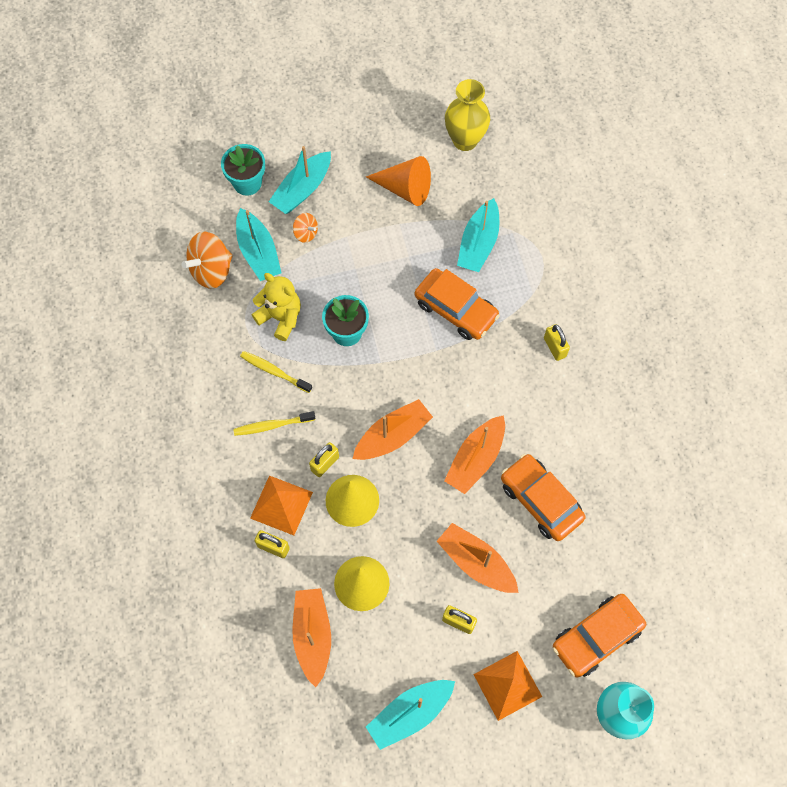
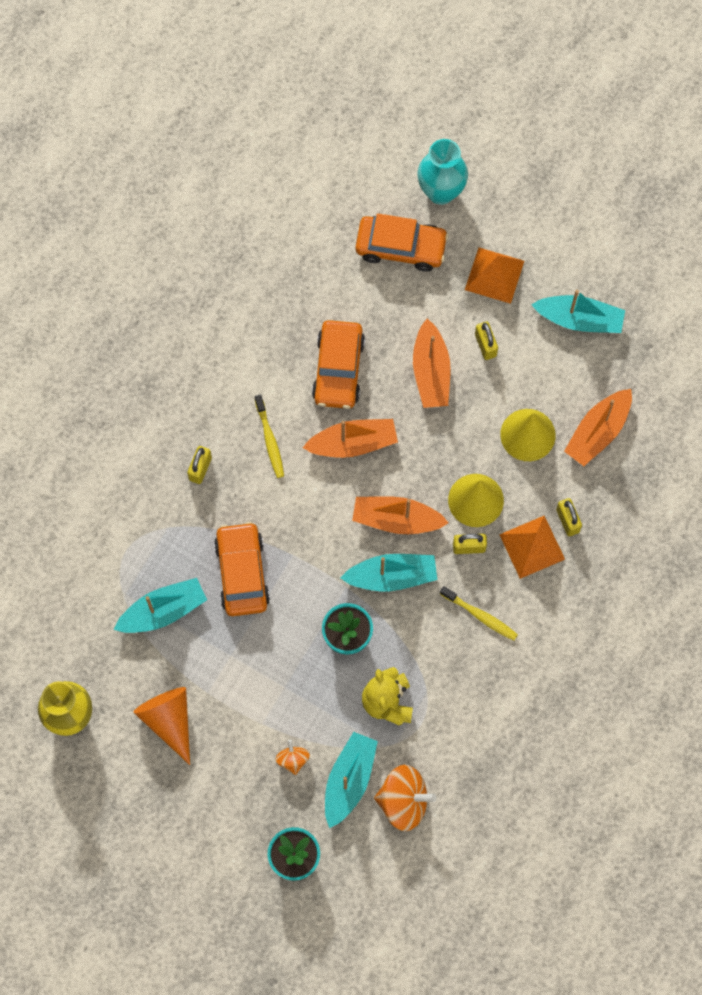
camera: 135 degrees left, 5 degrees up
yellow toothbrush [240,351,312,393] -> yellow toothbrush moved to [255,394,284,478]
turquoise boat [269,146,331,214] -> turquoise boat moved to [341,554,437,591]

